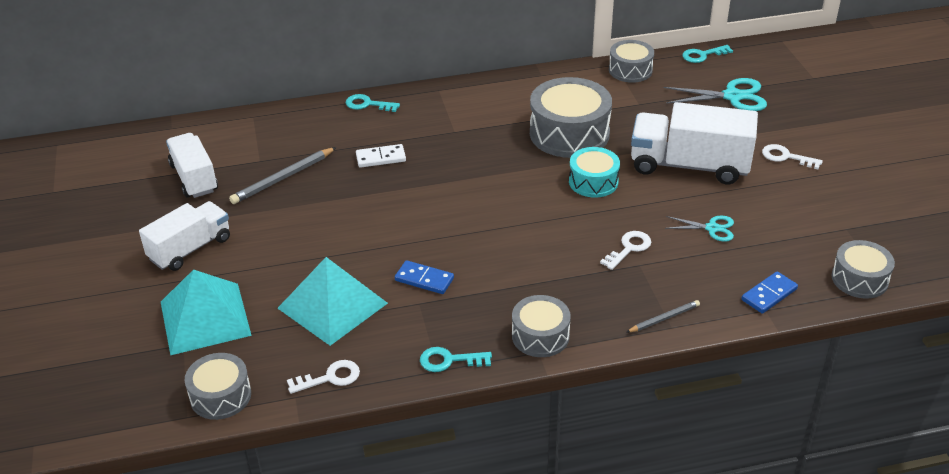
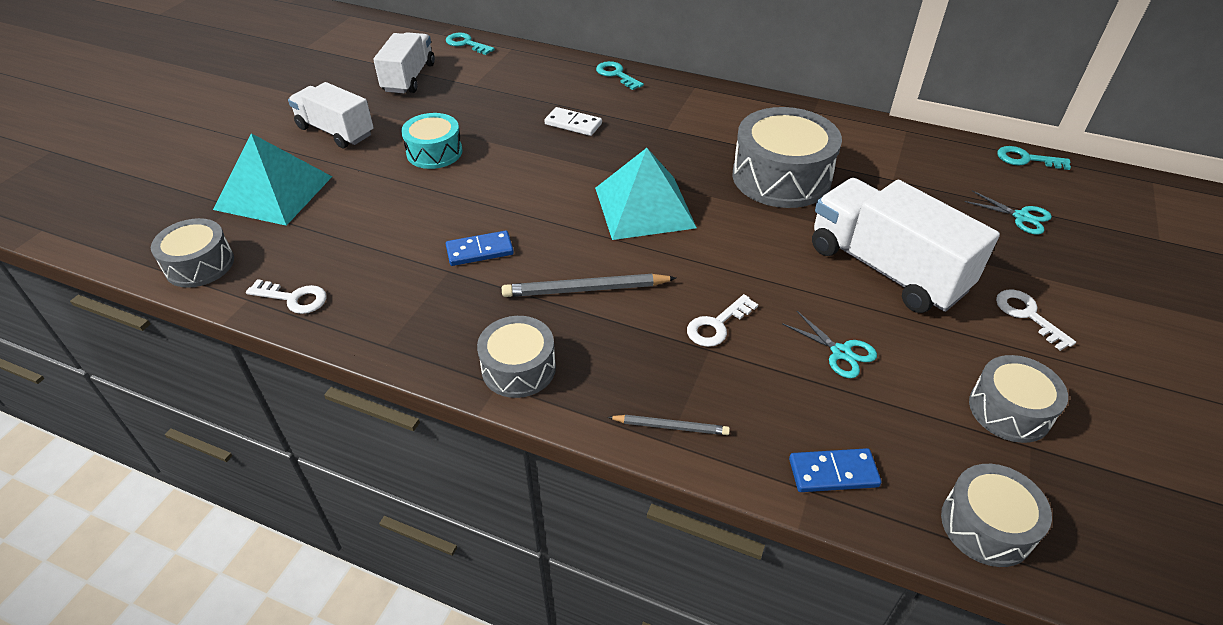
camera: 35 degrees right, 5 degrees up
white truck [139,201,230,271] -> white truck turned 135 degrees counterclockwise [288,82,374,148]
grey pencil [229,147,337,204] -> grey pencil moved to [502,274,676,297]
turquoise pyramid [277,257,388,346] -> turquoise pyramid moved to [595,148,697,240]
blue domino [395,260,454,294] -> blue domino turned 75 degrees counterclockwise [446,231,514,266]
turquoise key [420,347,492,372] -> turquoise key moved to [446,33,495,55]
turquoise drum [569,147,620,198] -> turquoise drum moved to [401,113,463,169]
white key [600,231,651,270] -> white key turned 150 degrees clockwise [687,294,758,347]
grey drum [609,40,654,83] -> grey drum moved to [969,355,1068,443]
turquoise scissors [664,78,767,111] -> turquoise scissors [965,190,1052,235], size x0.59

